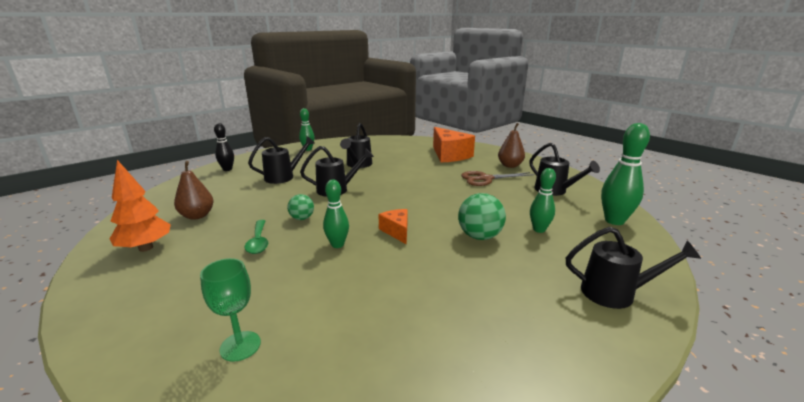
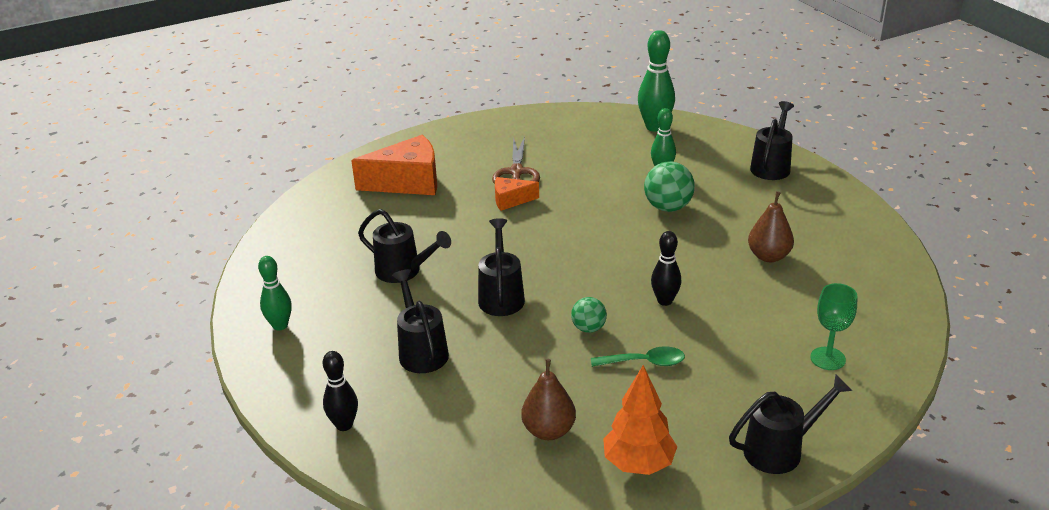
camera: 75 degrees left, 10 degrees up
green bowling pin [323,180,349,248] -> black bowling pin [651,231,681,306]
orange cheese [378,209,408,245] -> orange cheese moved to [495,177,539,211]
brown pear [498,123,525,168] -> brown pear moved to [748,191,794,262]
black watering can [530,143,600,196] -> black watering can moved to [729,375,852,474]

